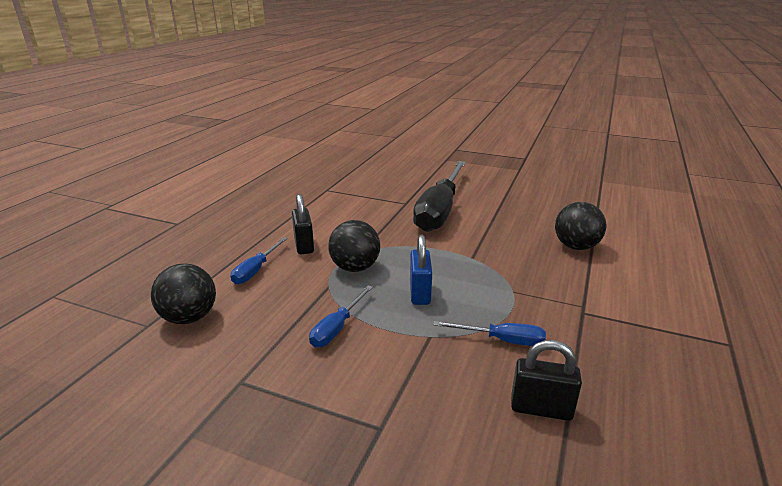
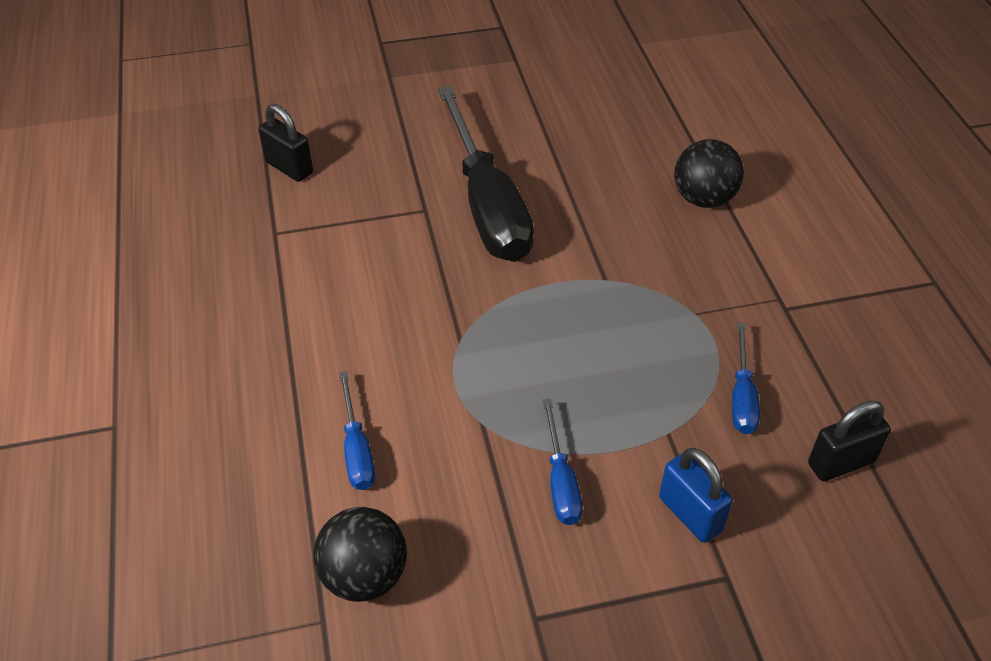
camera: 35 degrees left, 20 degrees up
black padlock [292,194,314,254] -> black padlock moved to [258,104,313,182]
black ball [328,220,380,272] -> none
blue padlock [410,235,432,305] -> blue padlock moved to [659,448,733,543]
blue screwdriver [434,321,546,346] -> blue screwdriver turned 120 degrees clockwise [732,322,760,434]

